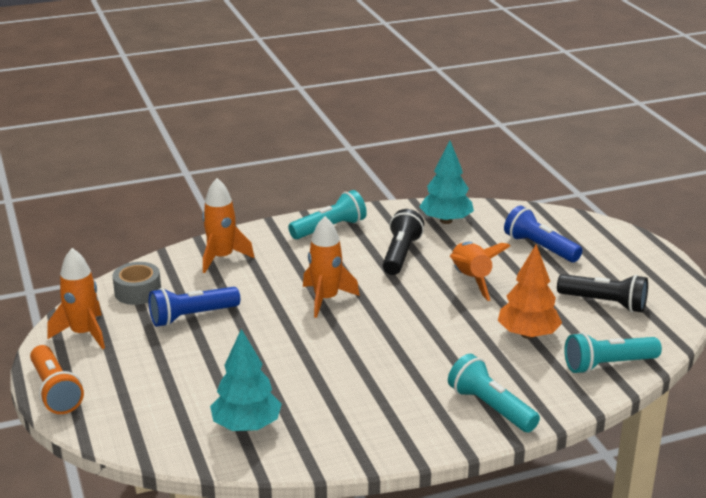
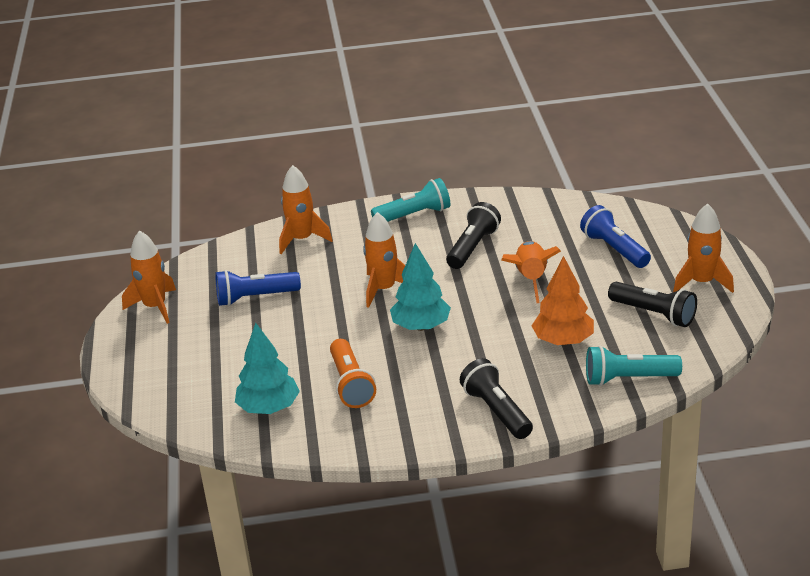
camera: 15 degrees right, 5 degrees up
orange flashlight [30,345,84,414] -> orange flashlight moved to [330,339,376,408]
grey tape [112,262,161,305] -> none
turquoise tree [419,140,474,224] -> turquoise tree moved to [390,243,451,331]
turquoise flashlight [448,354,540,432] -> black flashlight [460,358,533,439]
none -> orange rocket [673,203,734,293]

